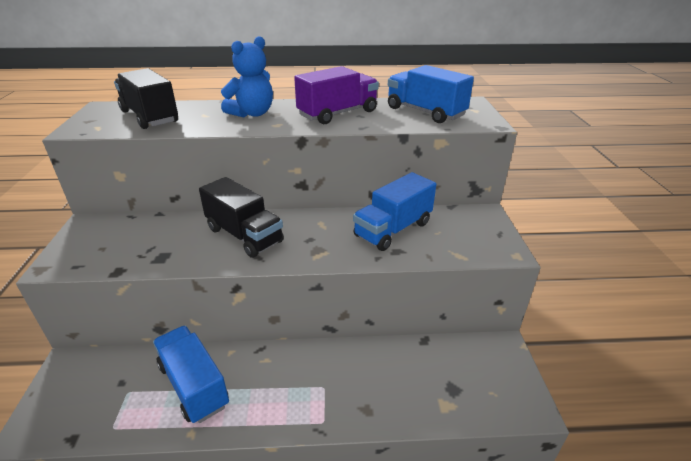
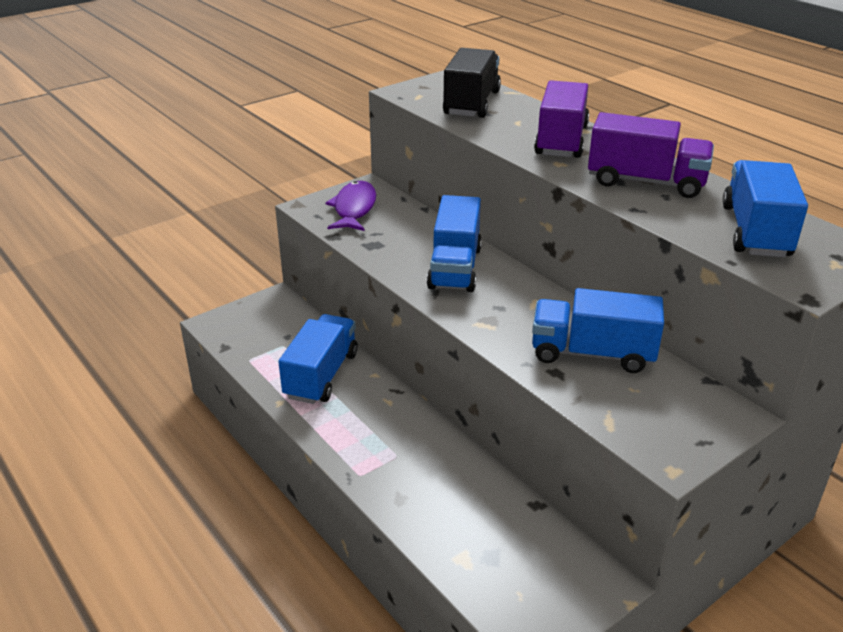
camera: 55 degrees right, 0 degrees up
black truck [199,177,284,258] -> blue truck [427,195,482,292]
blue teddy bear [221,36,273,117] -> purple truck [534,80,589,158]
none -> purple fish [325,181,376,231]

